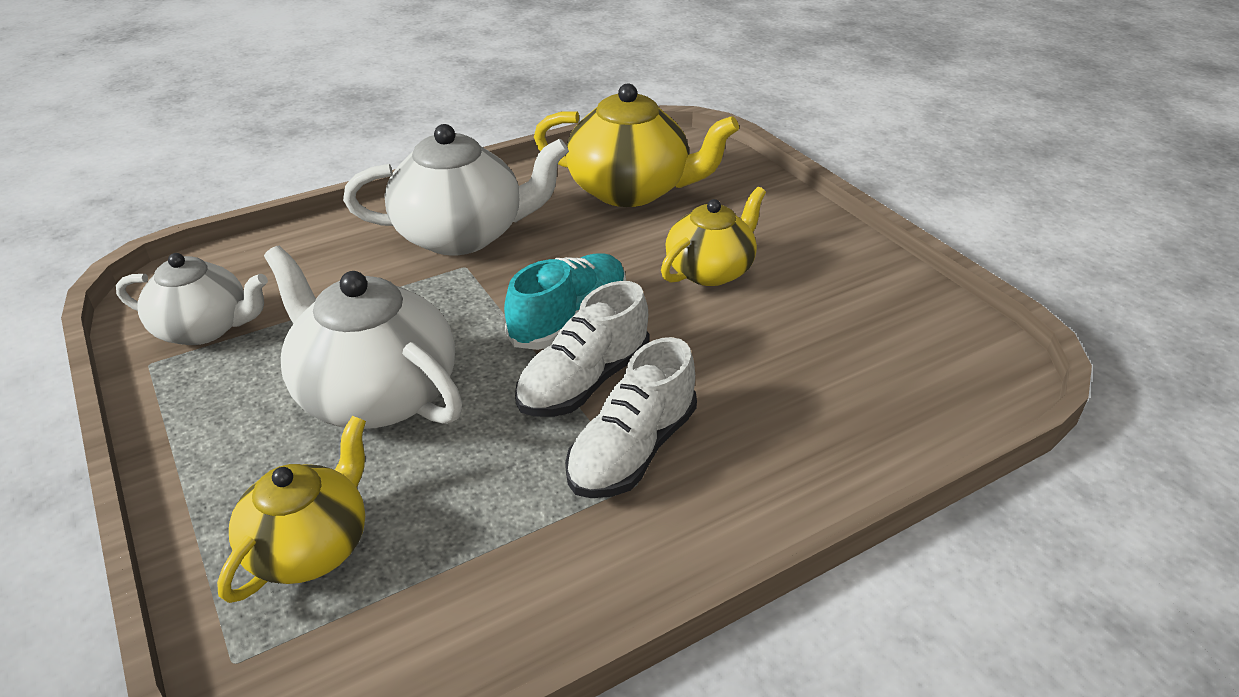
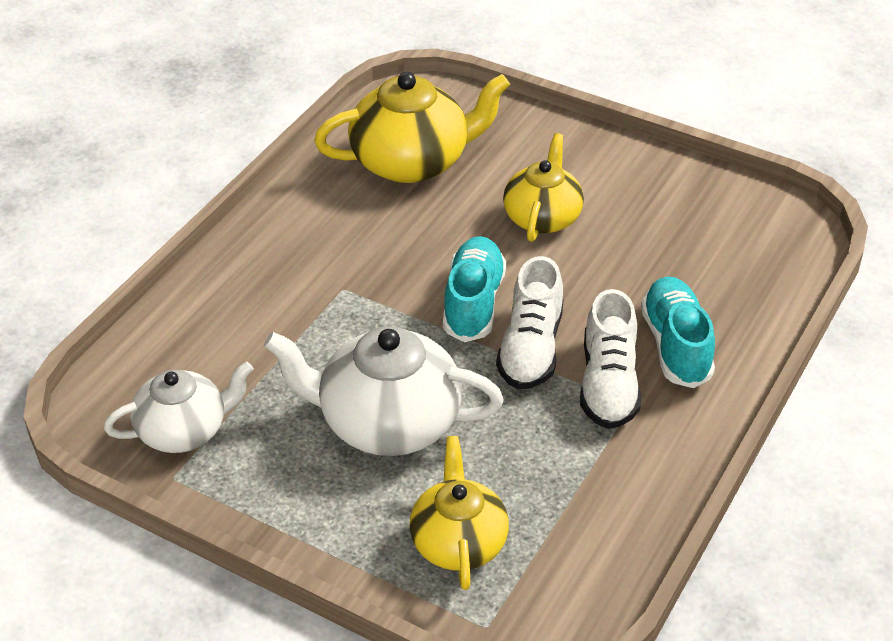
camera: 30 degrees left, 5 degrees up
white teapot [343,124,569,256] -> none
none -> turquoise shoe [641,277,715,388]

